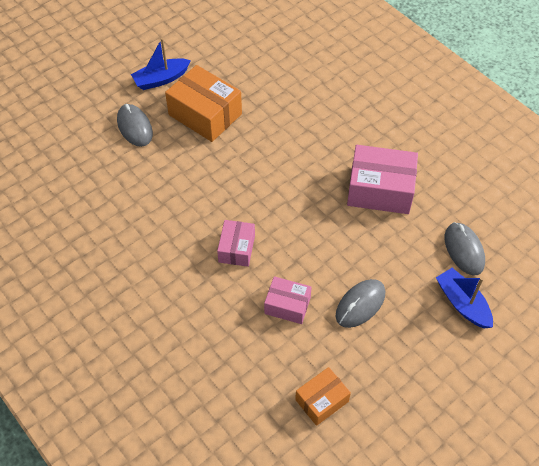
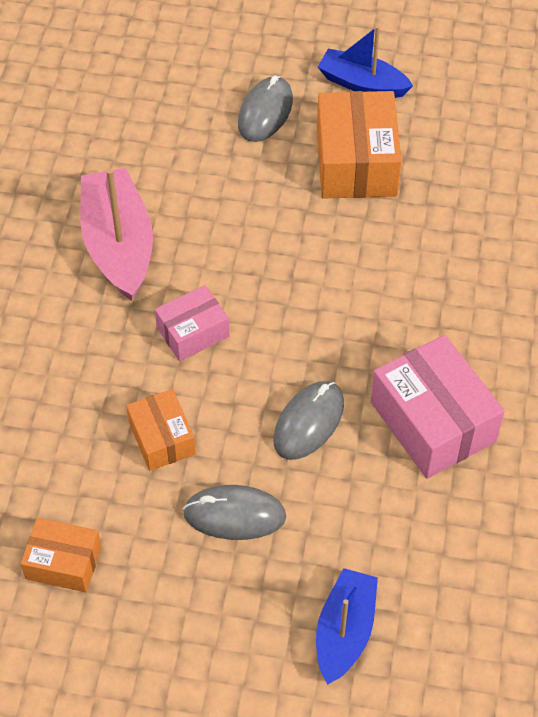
camera: 50 degrees right, 0 degrees up
pink box [264,276,312,324] -> orange box [126,389,196,471]
grey mouse [445,222,485,275] -> grey mouse moved to [273,381,344,460]
none -> pink boat [80,168,153,301]

